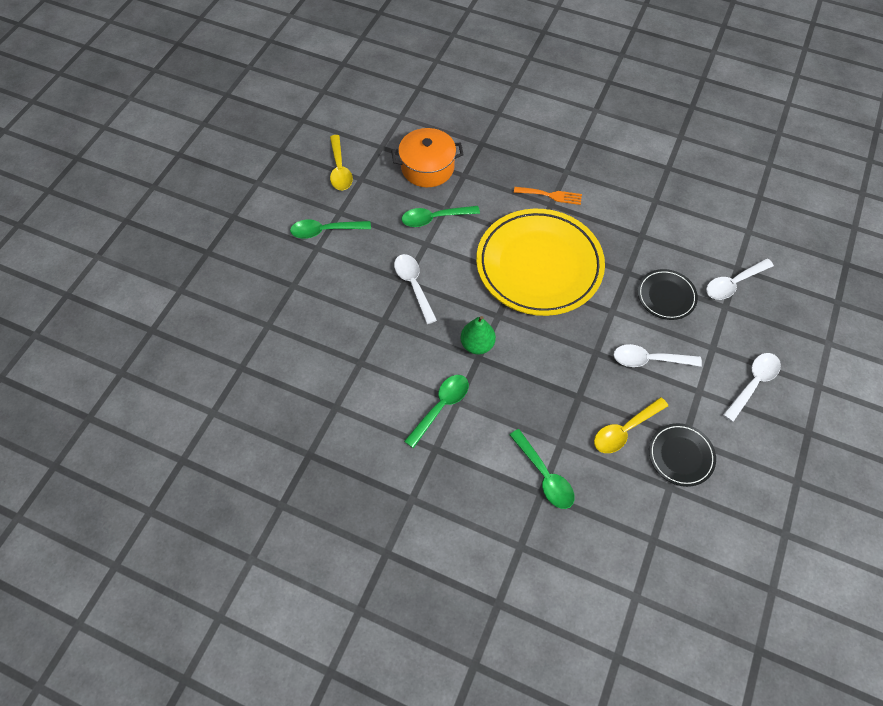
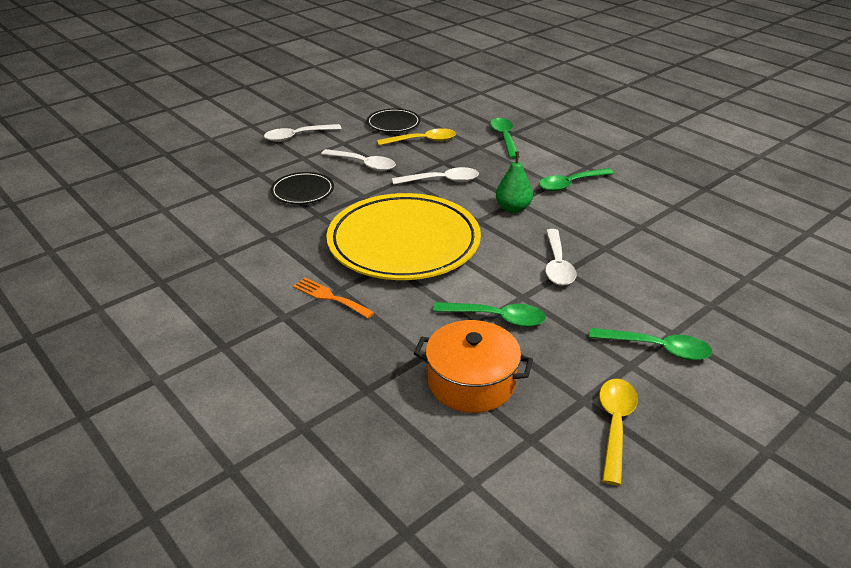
camera: 155 degrees left, 25 degrees down
white spoon [706,258,774,300] -> white spoon moved to [392,167,479,185]

